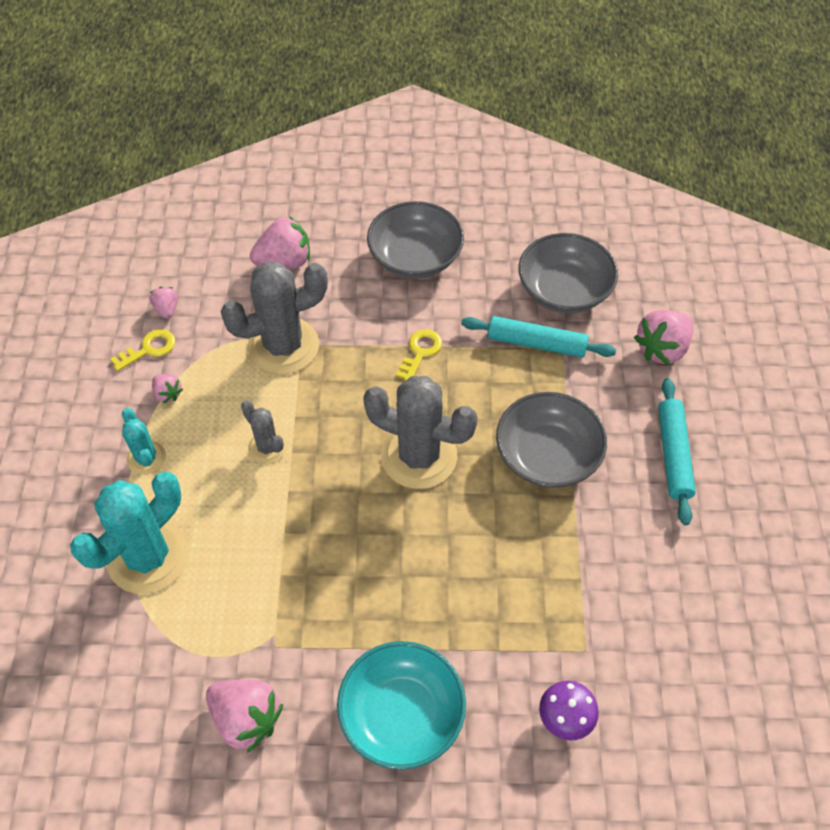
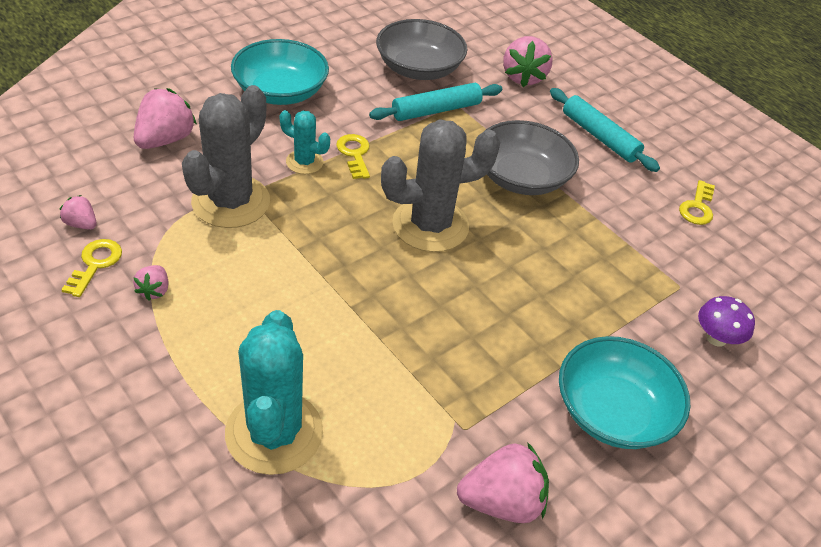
camera: 45 degrees left, 10 degrees down
turquoise cactus [122,408,166,475] -> turquoise cactus moved to [280,110,330,174]
pink strawberry [152,374,183,403] -> pink strawberry turned 90 degrees clockwise [133,265,169,301]
grey cactus [241,400,287,464] -> none
grey bowl [367,201,464,279] -> turquoise bowl [231,39,329,105]
none -> yellow key [679,180,715,225]

